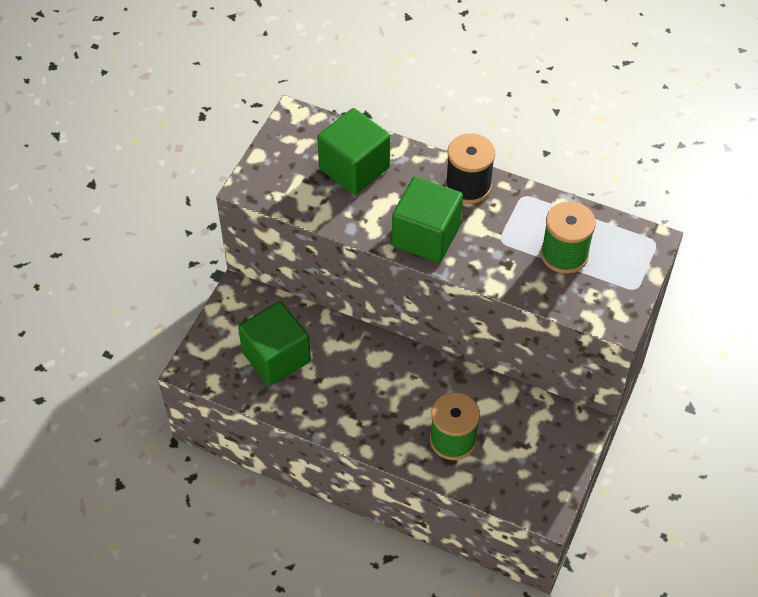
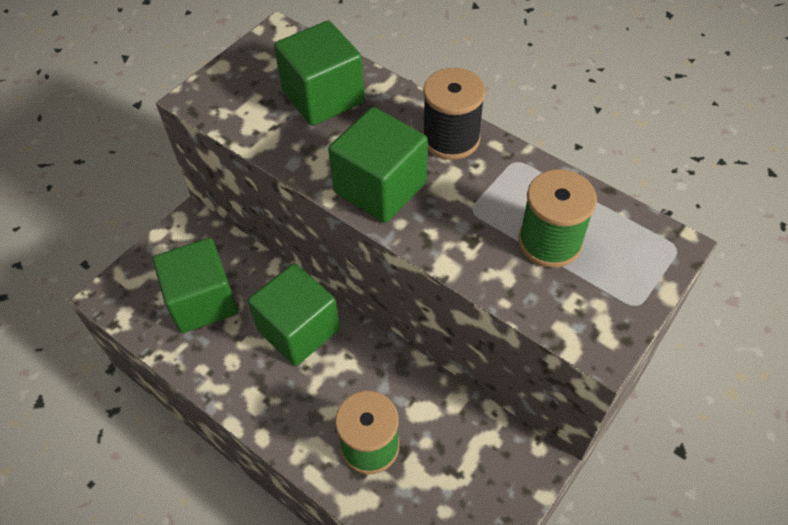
camera: 15 degrees right, 0 degrees up
none -> green cube [248,263,340,366]

